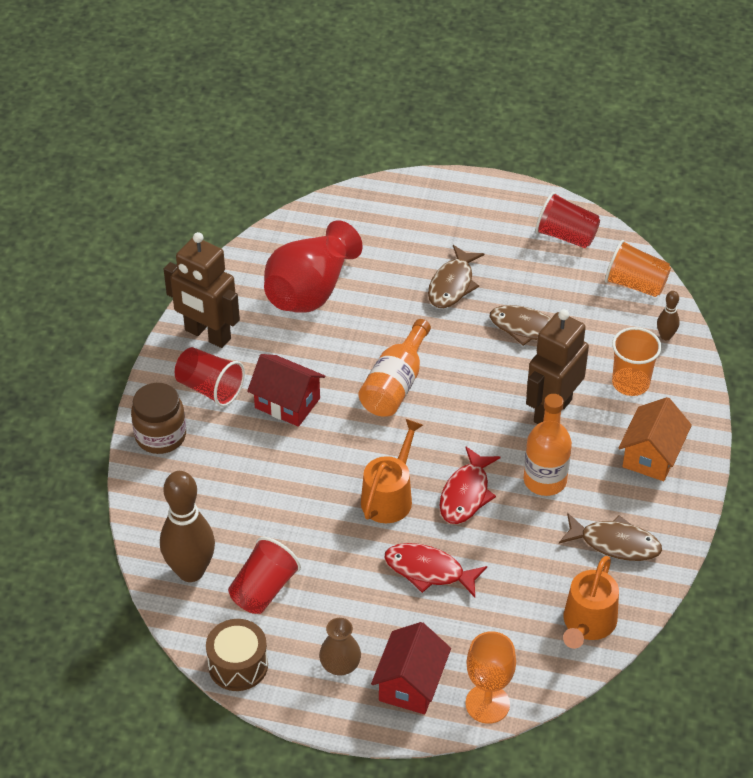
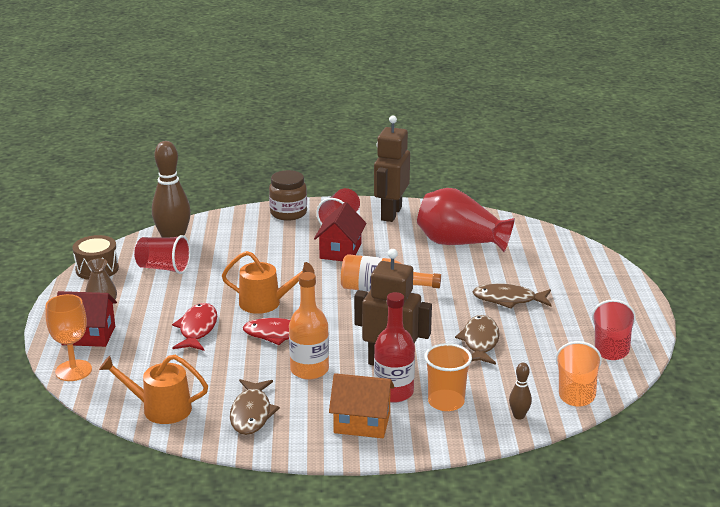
camera: 75 degrees right, 20 degrees down
none -> red bottle [374,292,415,403]

